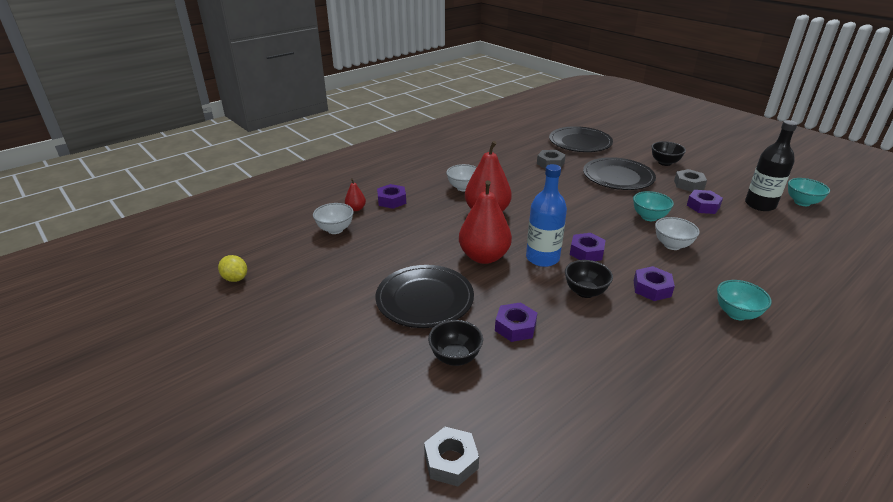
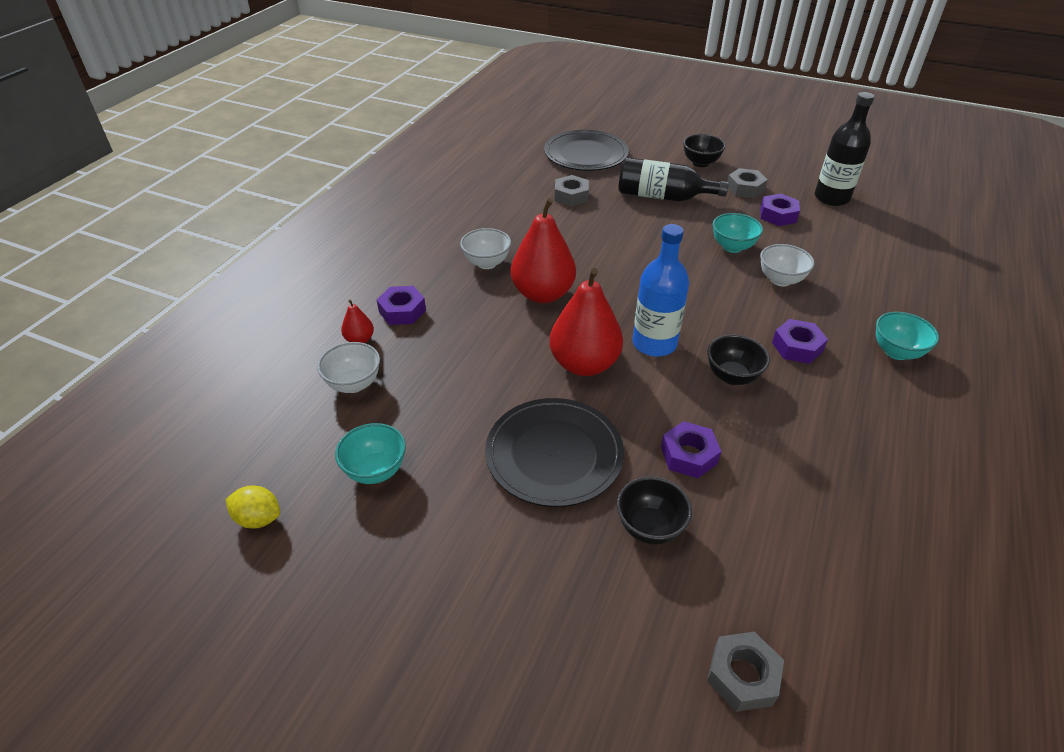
camera: 25 degrees left, 10 degrees up
purple nut [570,233,606,261] -> none
black plate [583,157,656,190] -> black bottle [618,157,729,202]
turquoise bowl [788,178,830,206] -> turquoise bowl moved to [335,423,406,484]

